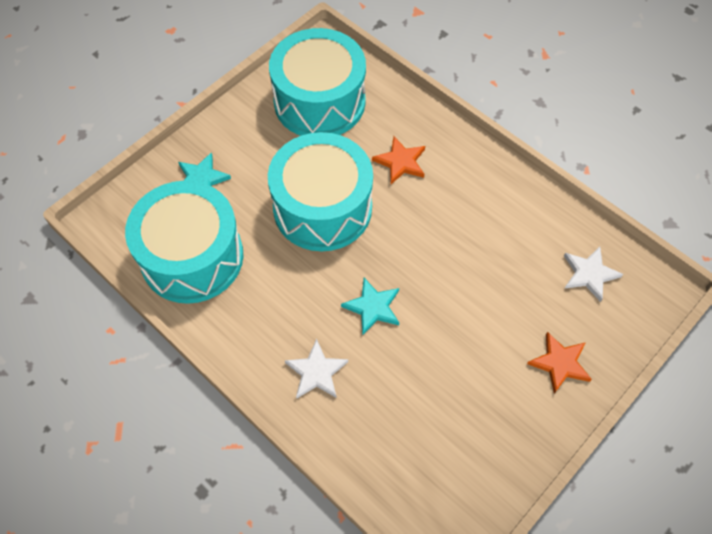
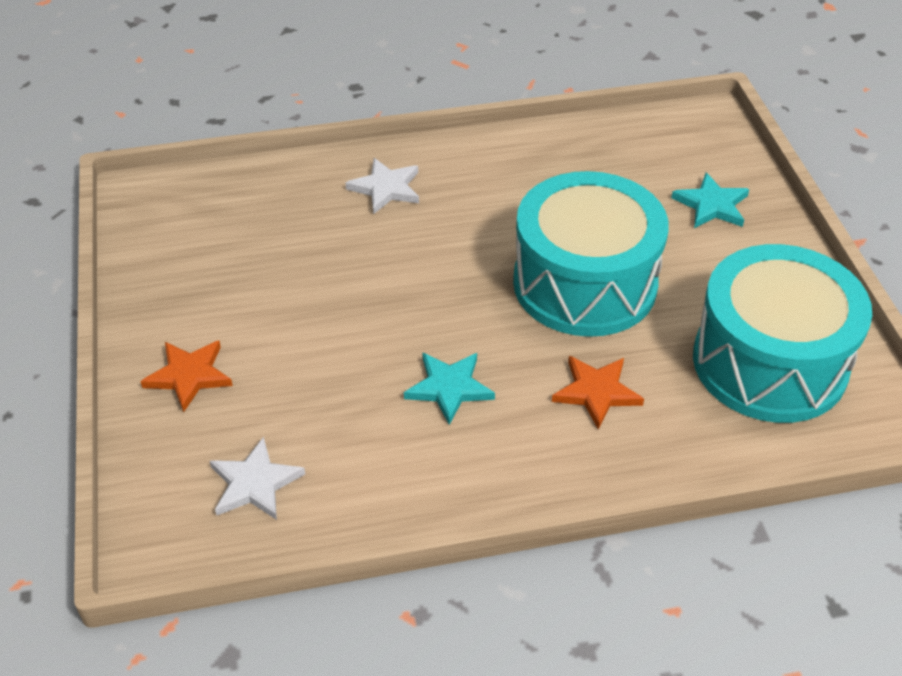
camera: 125 degrees right, 15 degrees down
turquoise drum [125,181,243,304] -> none
turquoise star [341,278,399,335] -> turquoise star moved to [404,352,495,425]

